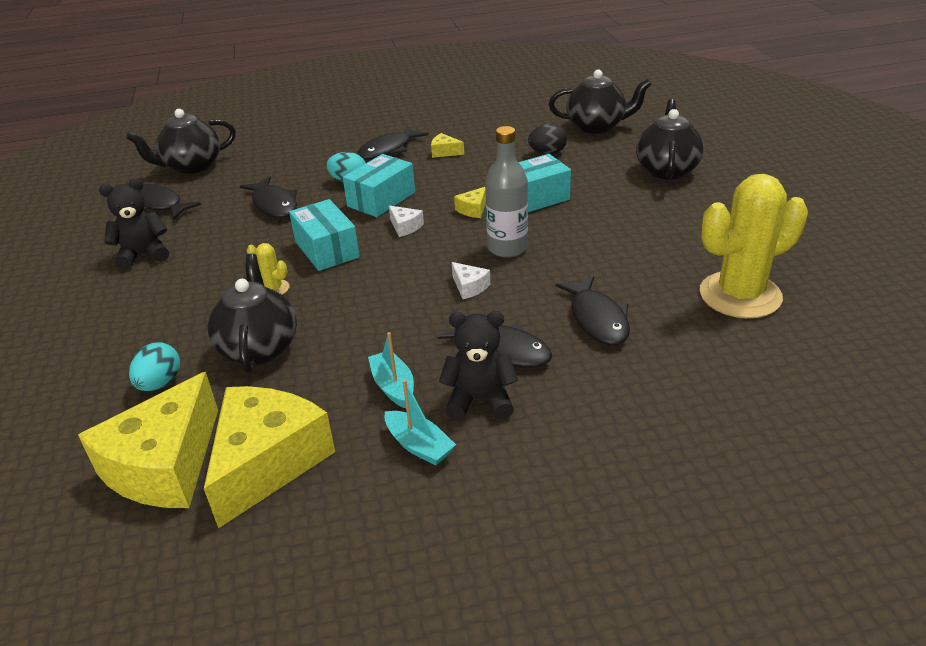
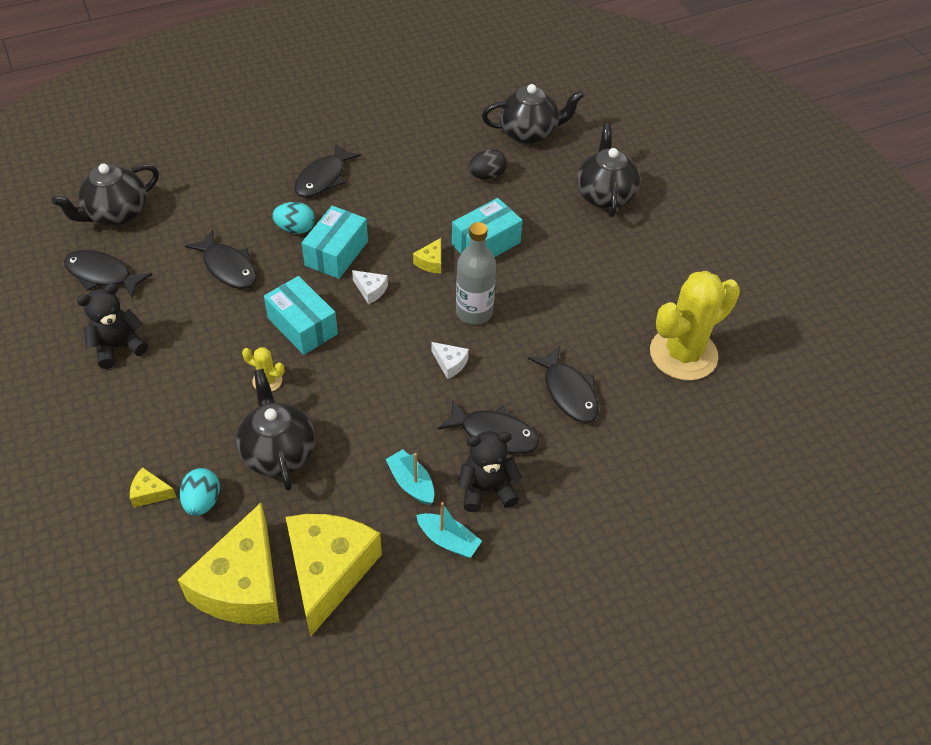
camera: 15 degrees left, 15 degrees up
yellow cheese [431,133,464,158] -> yellow cheese moved to [130,467,176,507]

